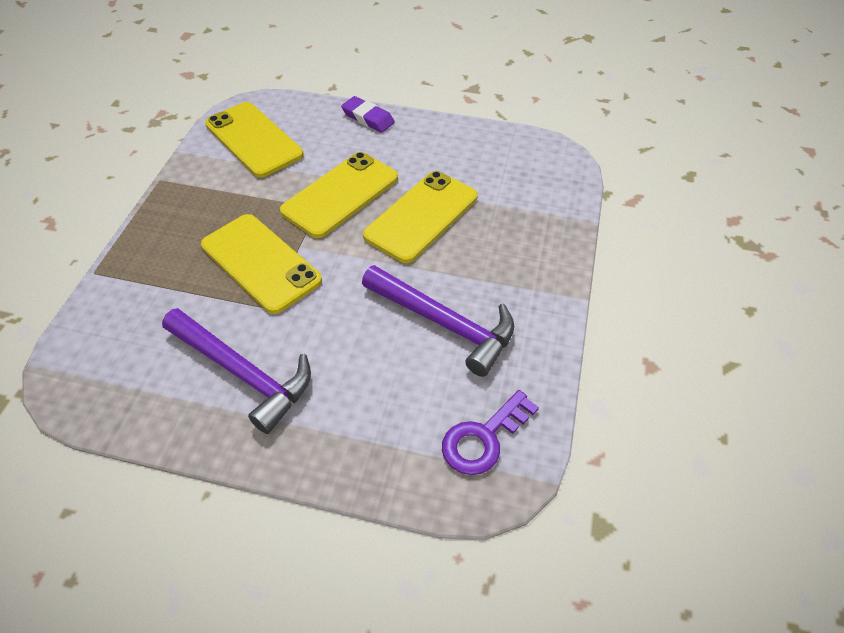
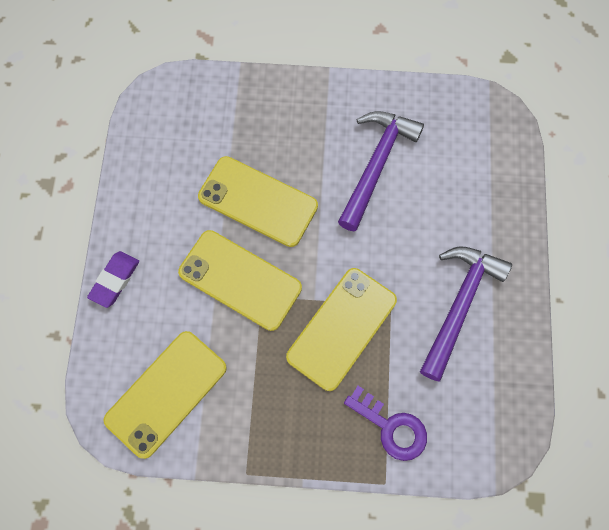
camera: 100 degrees left, 20 degrees up
purple key [442,390,539,475] -> purple key moved to [344,386,427,461]

